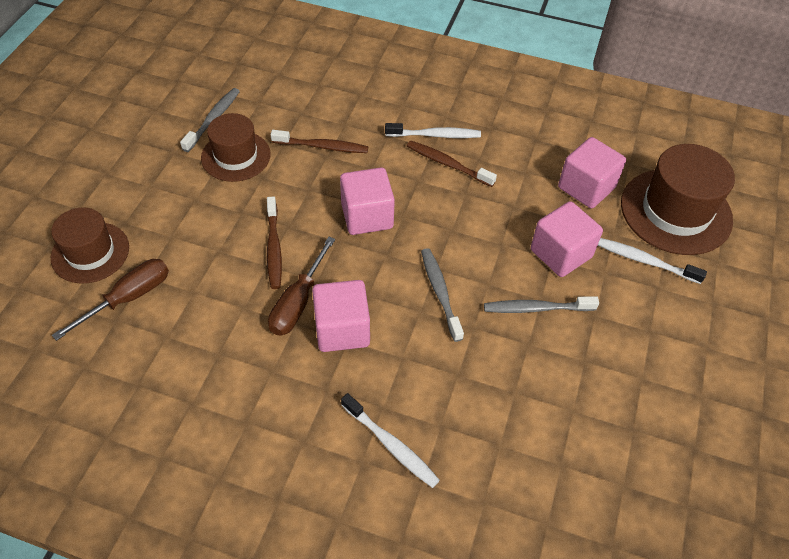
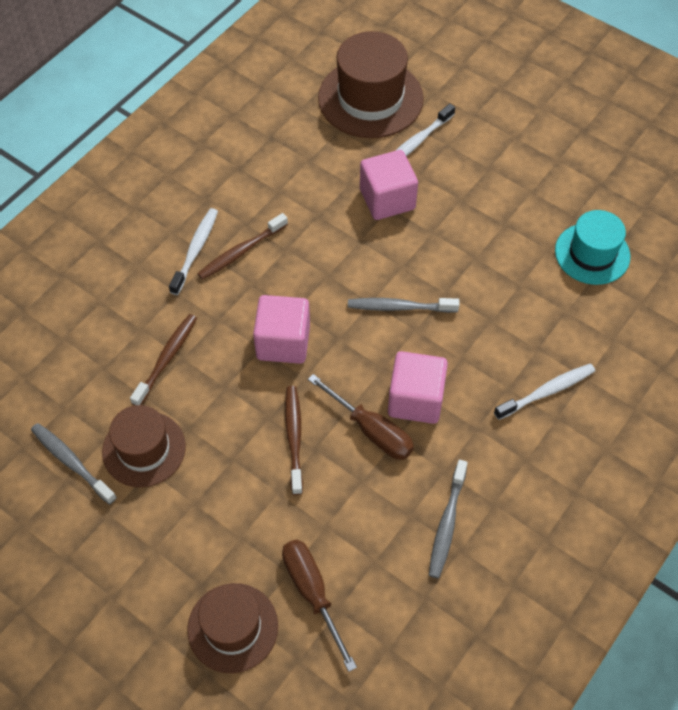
camera: 70 degrees left, 5 degrees up
brown toothbrush [267,196,282,289] -> brown toothbrush turned 105 degrees counterclockwise [285,386,303,495]
grey toothbrush [484,296,599,313] -> grey toothbrush moved to [429,460,468,578]
pink cube [558,137,626,208] -> none
none -> turquoise hat [555,210,630,285]

